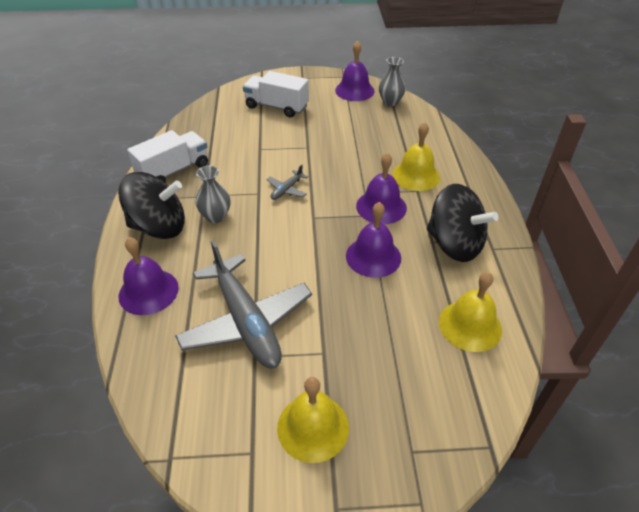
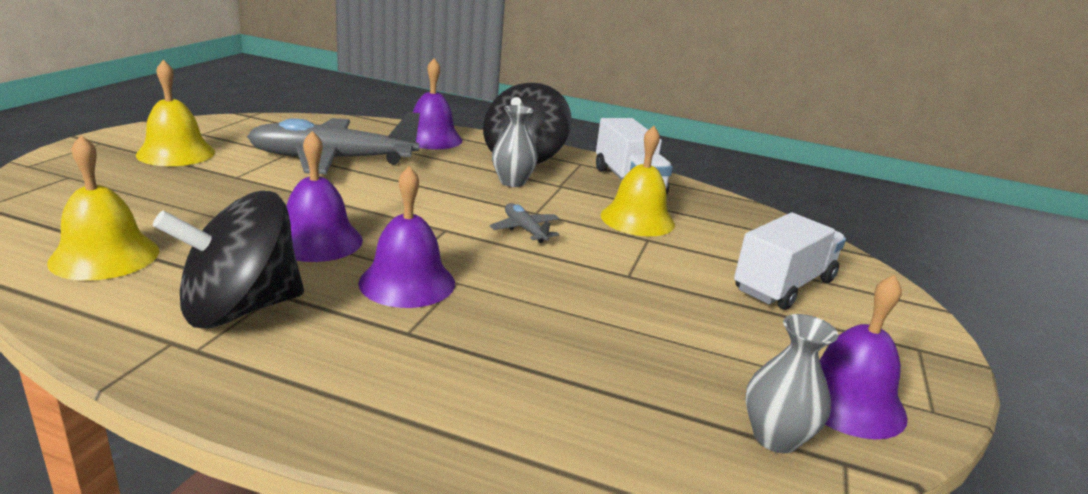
camera: 110 degrees right, 20 degrees down
yellow bell [392,122,440,191] -> yellow bell moved to [601,126,675,236]

